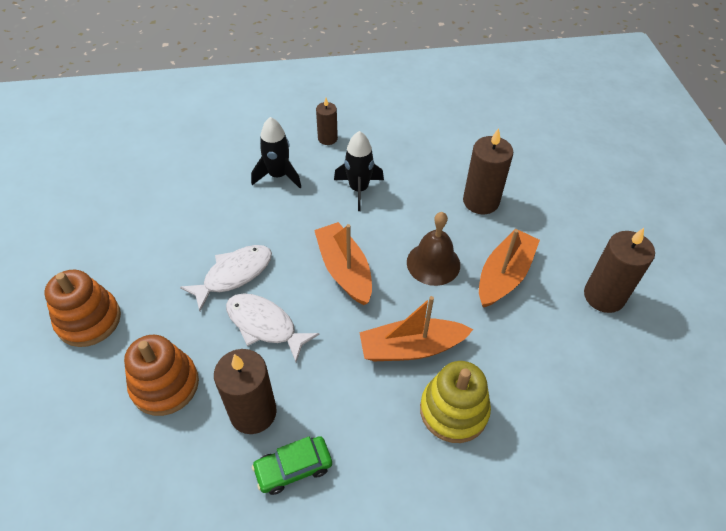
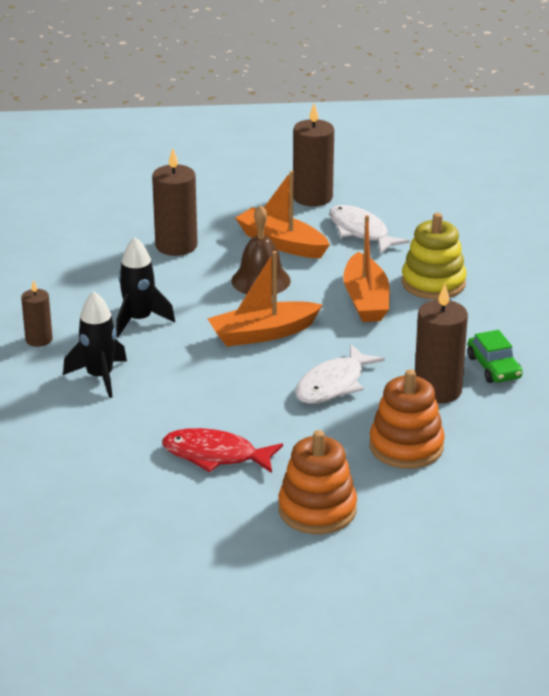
camera: 85 degrees left, 20 degrees down
white fish [180,245,272,311] -> white fish moved to [329,205,410,254]
none -> red fish [162,428,283,473]

